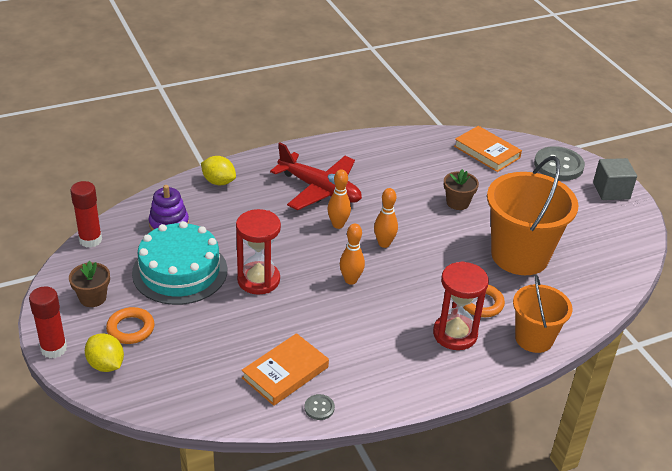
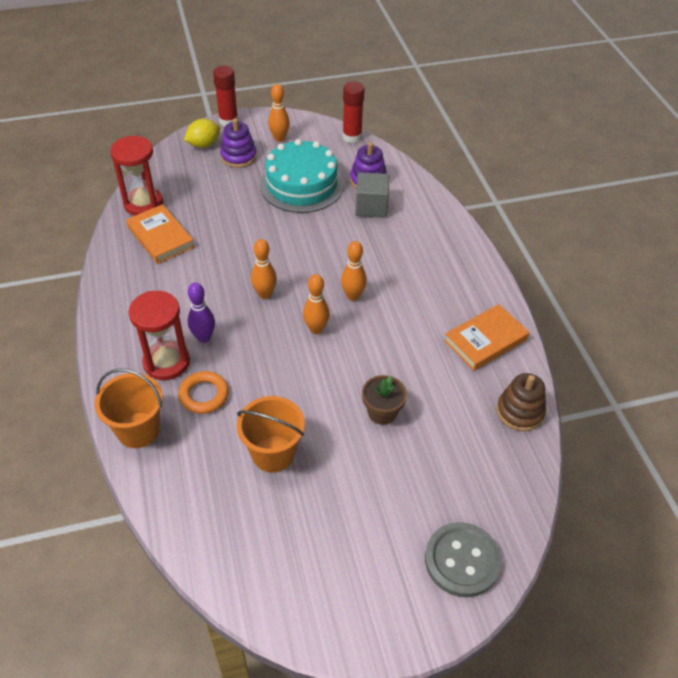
camera: 100 degrees right, 10 degrees up
brown flower pot [69,261,110,307] -> orange bowling pin [268,84,290,142]
orange ring [106,307,154,344] -> purple stacking toy [220,118,257,168]
yellow lemon [201,156,236,185] -> none
red hourglass [236,209,281,295] -> red hourglass moved to [110,135,163,216]
red plane [270,143,362,210] -> none
grey button [305,394,335,420] -> none
orange book [454,126,522,172] -> orange book moved to [444,304,529,371]
orange bucket [487,156,579,275] -> orange bucket [237,396,305,473], size x0.60
grey cube [593,158,637,200] -> grey cube moved to [356,172,389,218]
none -> purple bowling pin [188,283,215,343]
none -> brown stacking toy [497,373,546,431]

